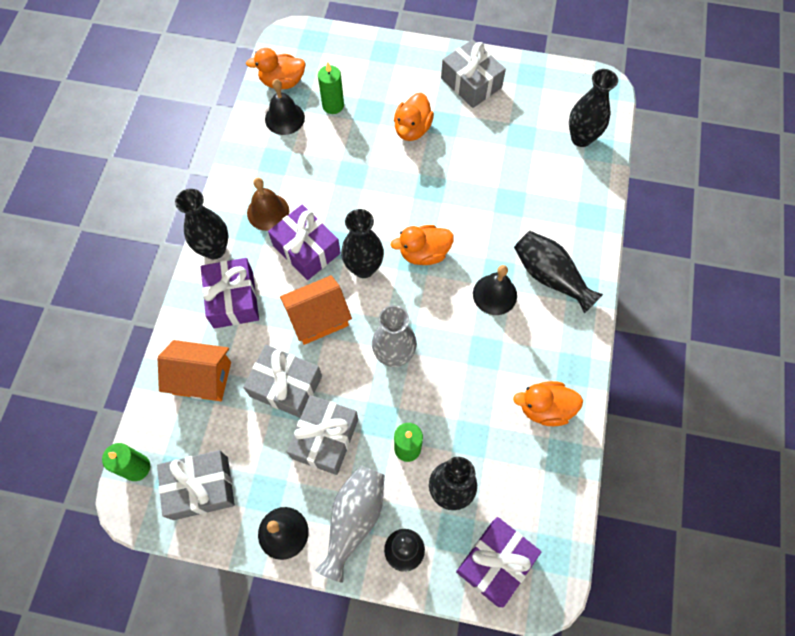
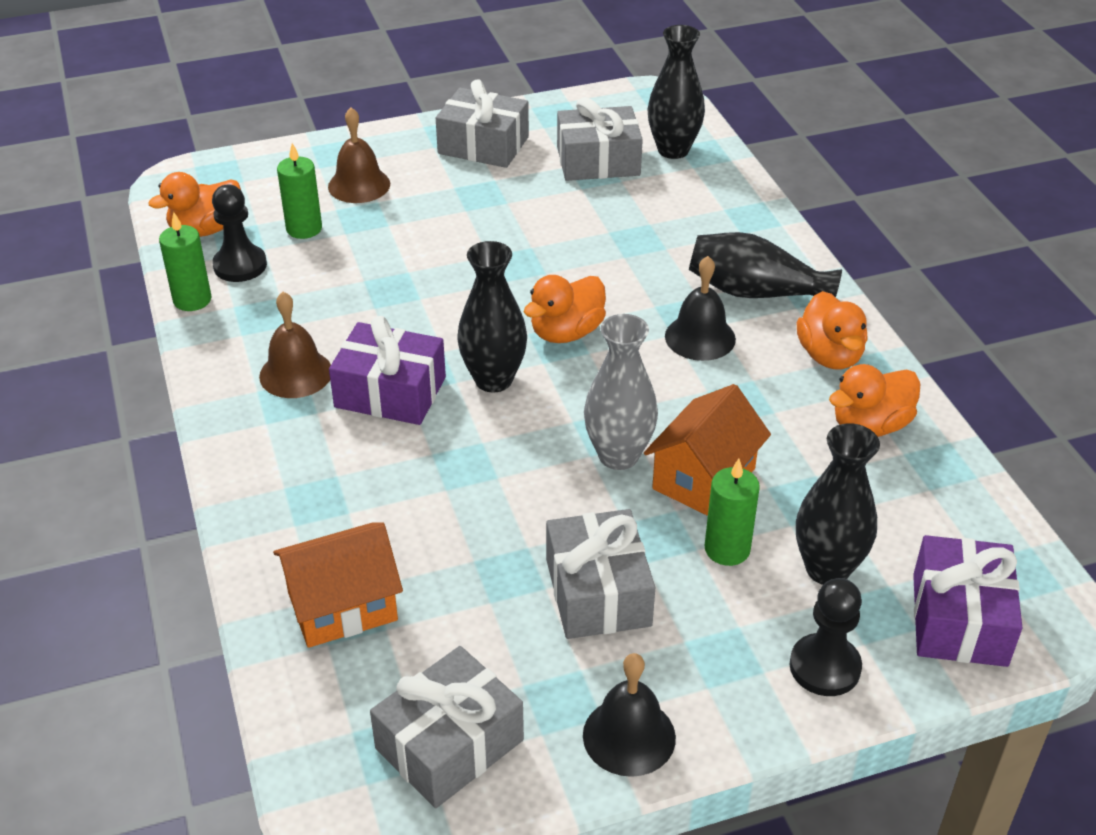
camera: 30 degrees left, 25 degrees down
green candle [102,443,150,481] -> green candle moved to [159,212,211,311]
black vase [175,189,228,259] -> none
purple gift [201,258,259,329] -> none
grey gift [243,345,322,418] -> grey gift moved to [557,97,643,181]
black bell [265,79,305,135] -> black pawn [212,185,267,282]
orange house [280,275,352,345] -> orange house moved to [644,384,771,516]
grey vase [315,465,385,583] -> none
orange duck [394,93,434,141] -> orange duck moved to [796,291,868,370]
none -> brown bell [328,108,390,203]

